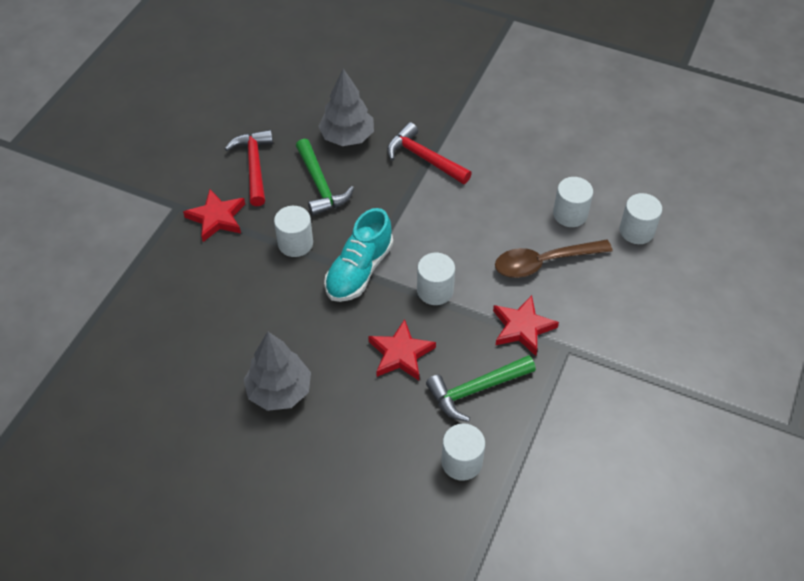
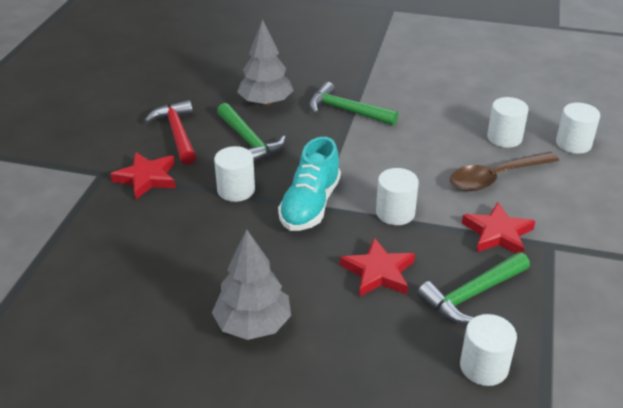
camera: 10 degrees left, 15 degrees down
red hammer [387,122,472,184] -> green hammer [309,82,398,126]

